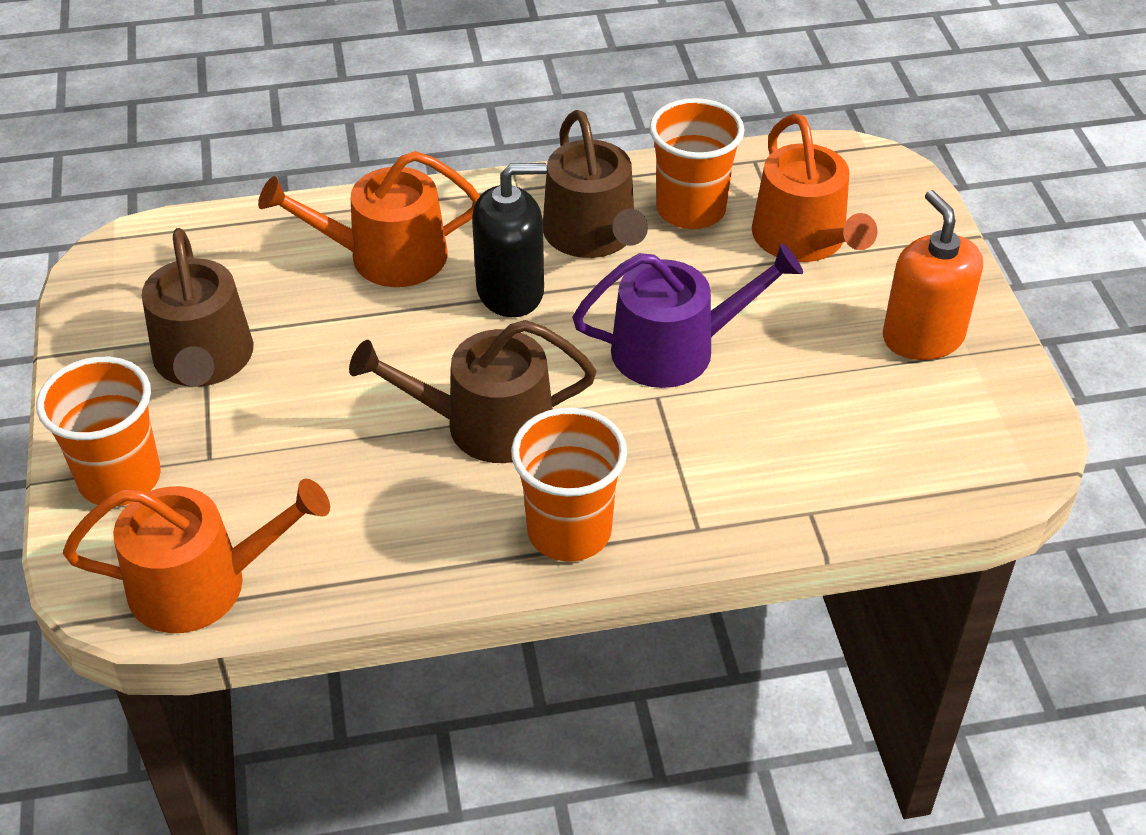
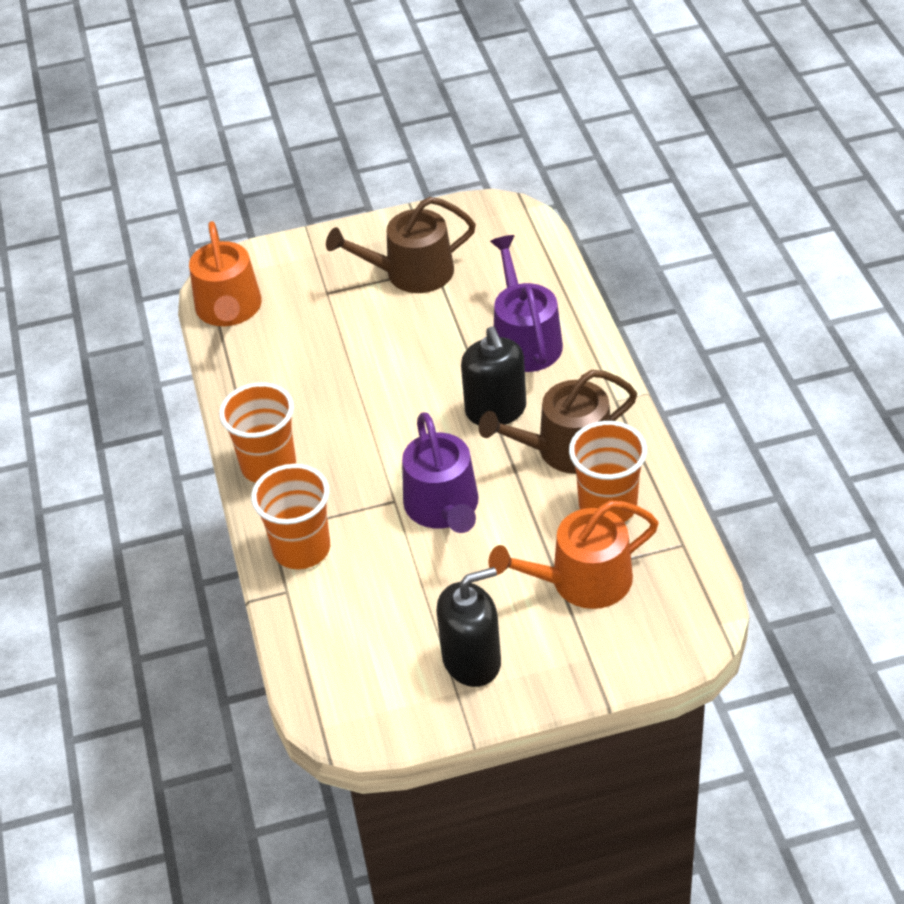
camera: 90 degrees right, 0 degrees up
orange cup [36,357,161,507] -> orange cup moved to [251,464,330,569]
orange watering can [258,151,480,287] -> purple watering can [490,235,563,372]
brown watering can [349,320,596,463] -> none
orange soap dispenser [883,190,983,360] -> black soap dispenser [436,567,501,687]

